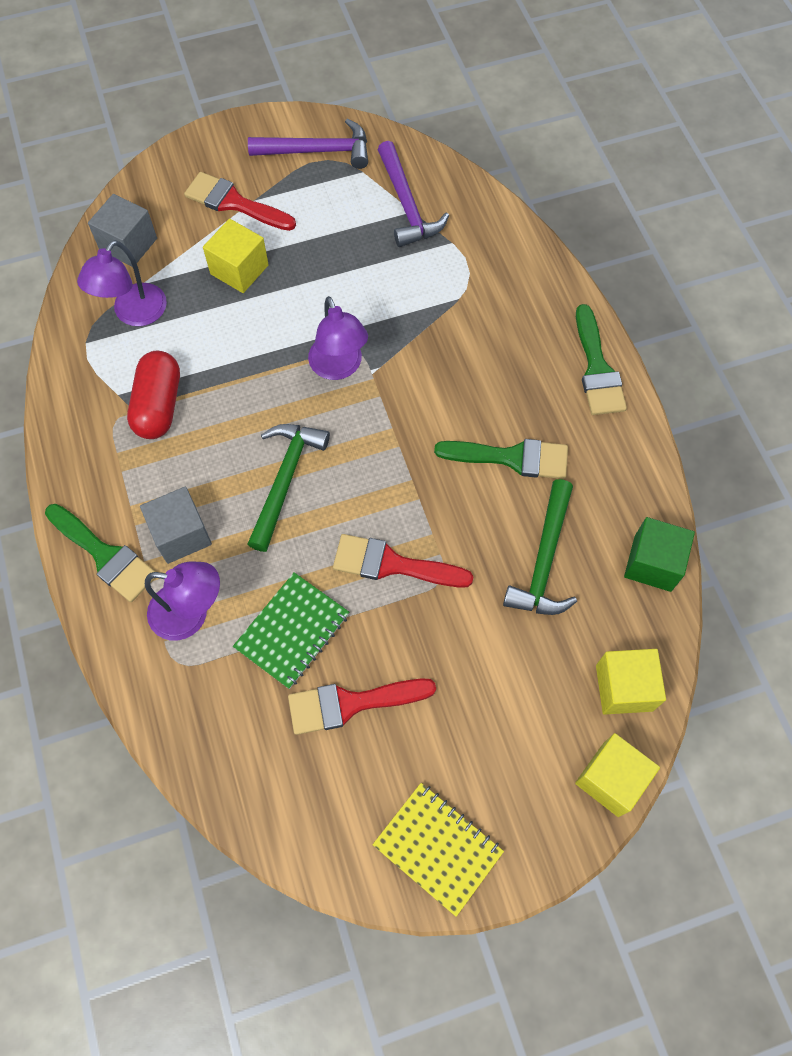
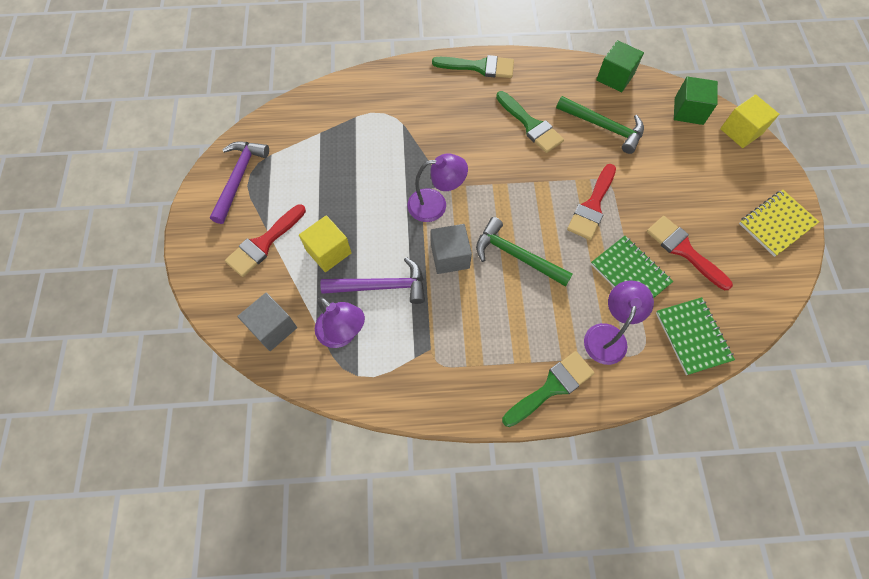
camera: 75 degrees left, 0 degrees up
red capsule [127,351,180,439] -> none
grey cube [140,487,212,564] -> grey cube moved to [431,224,472,274]
red brush [288,678,436,735] -> red brush turned 135 degrees clockwise [647,216,733,290]
purple hammer [378,141,449,247] -> purple hammer moved to [320,257,425,304]
green brush [434,439,568,479] -> green brush turned 120 degrees clockwise [496,91,564,153]
yellow cube [596,649,666,715] -> green cube [674,76,718,125]
none -> green notebook [656,297,735,375]

